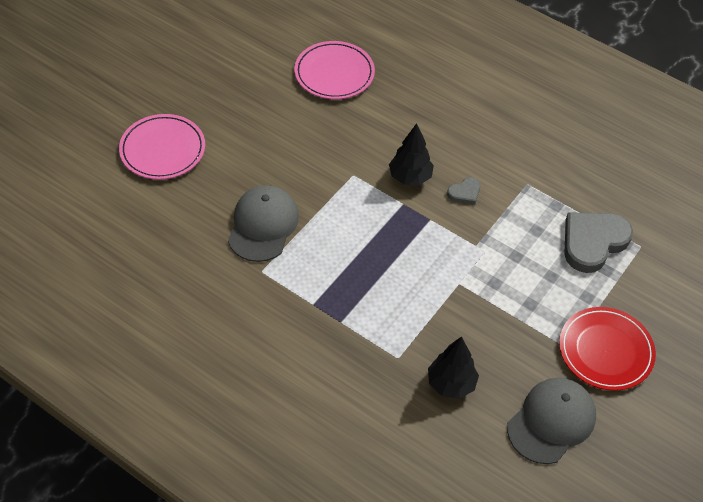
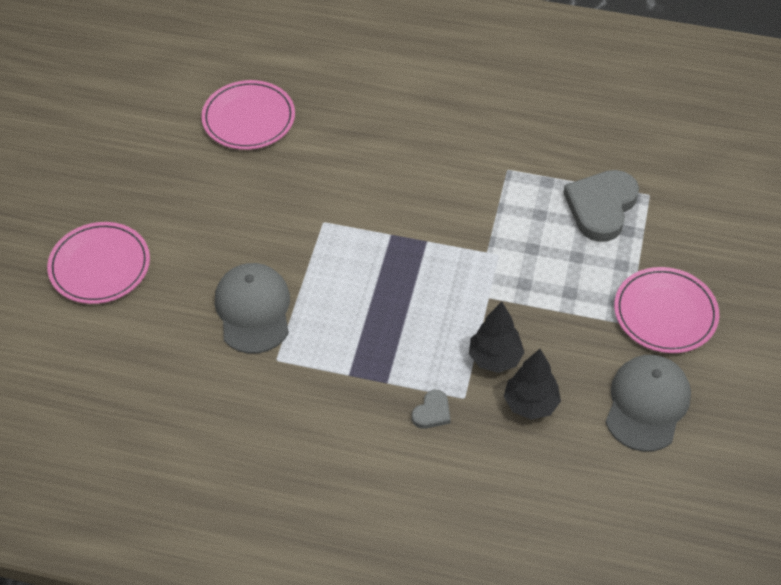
camera: 20 degrees left, 0 degrees up
black tree [389,123,434,185] -> black tree moved to [469,302,524,373]
grey heart [447,177,481,205] -> grey heart moved to [412,390,451,429]
red plate [559,307,656,391] -> pink plate [614,267,719,353]

